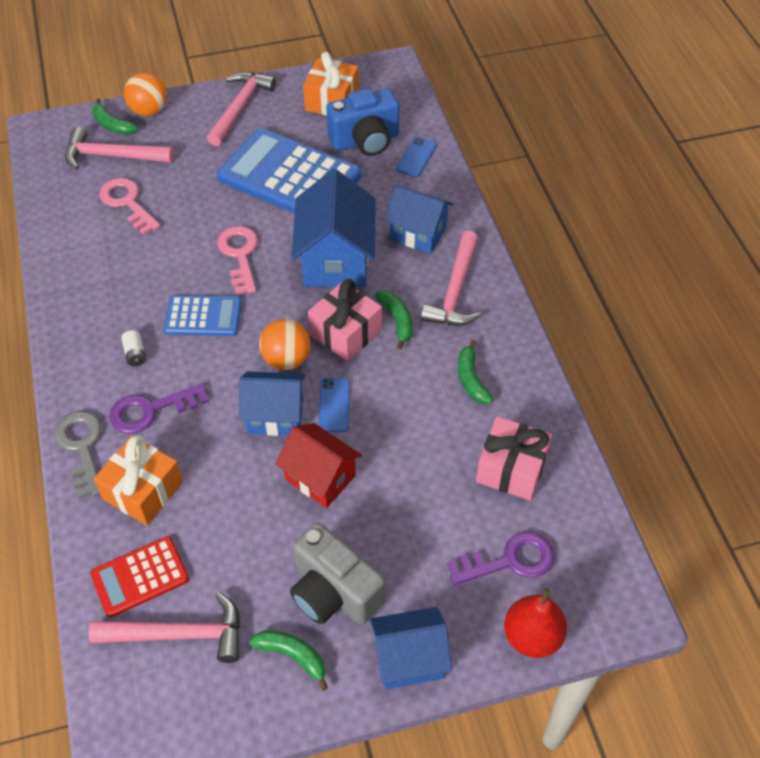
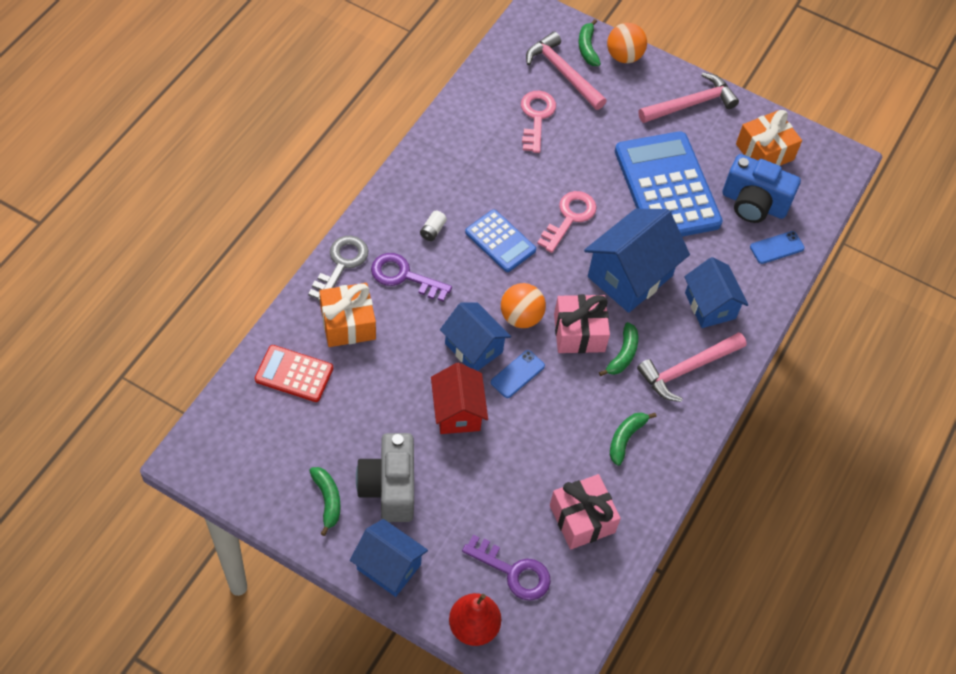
camera: 40 degrees right, 5 degrees up
pink hammer [89,592,240,663] -> none

